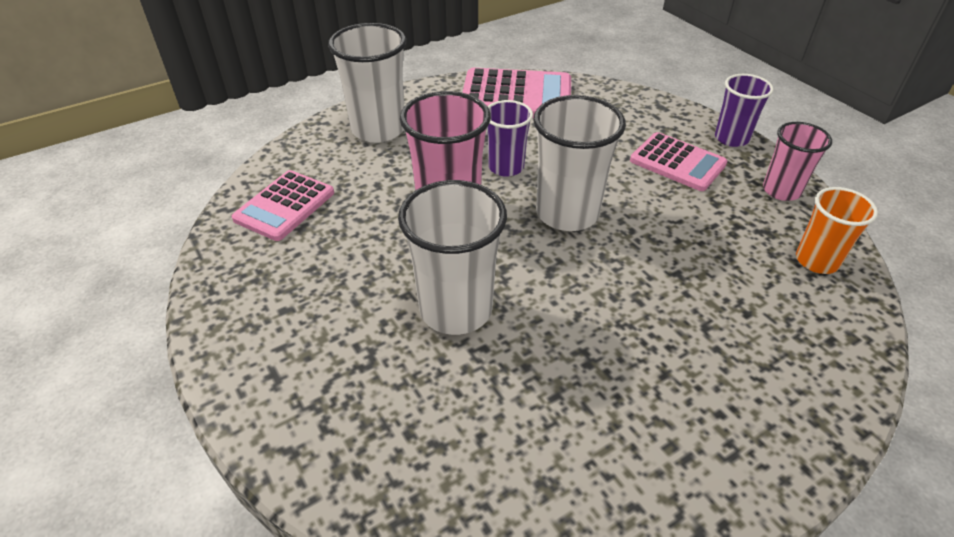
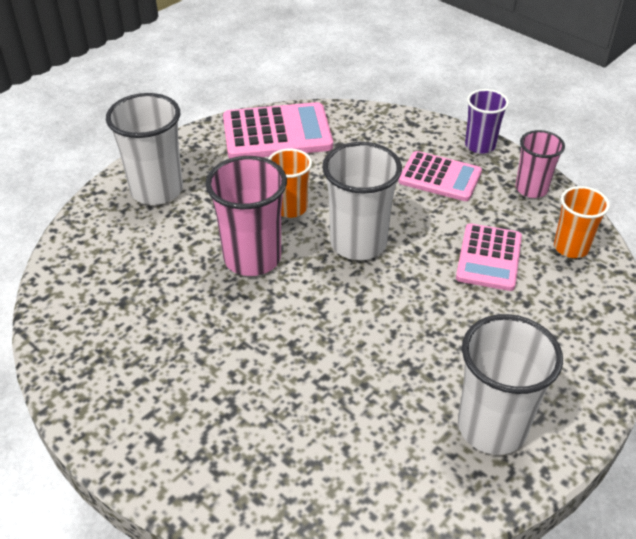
camera: 15 degrees left, 0 degrees up
pink calculator [232,170,334,241] -> pink calculator moved to [456,223,522,291]
white cup [398,180,507,335] -> white cup moved to [458,314,563,455]
purple cup [487,100,533,177] -> orange cup [268,148,312,218]

